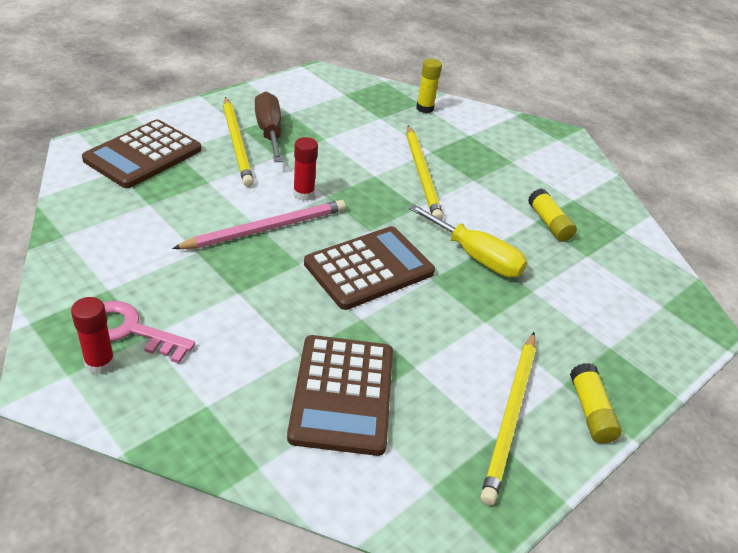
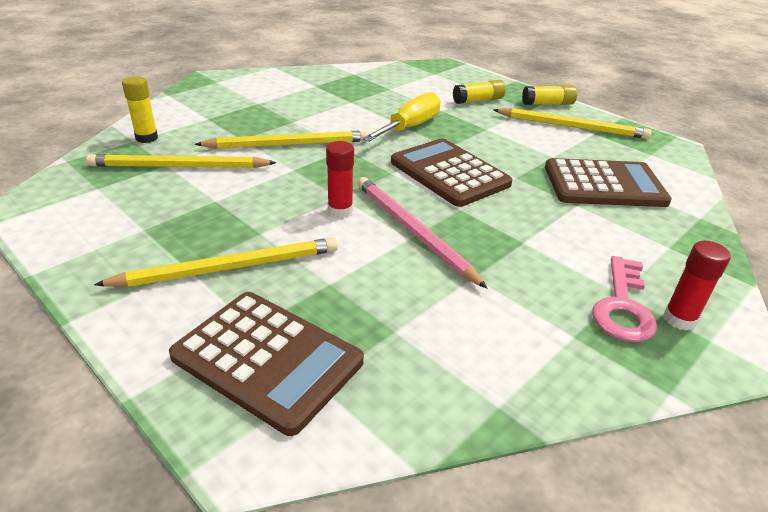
camera: 90 degrees left, 5 degrees down
brown screwdriver [255,91,283,162] -> none
yellow glue stick [528,188,577,242] -> yellow glue stick moved to [453,80,506,104]
none -> yellow pencil [86,154,277,168]

